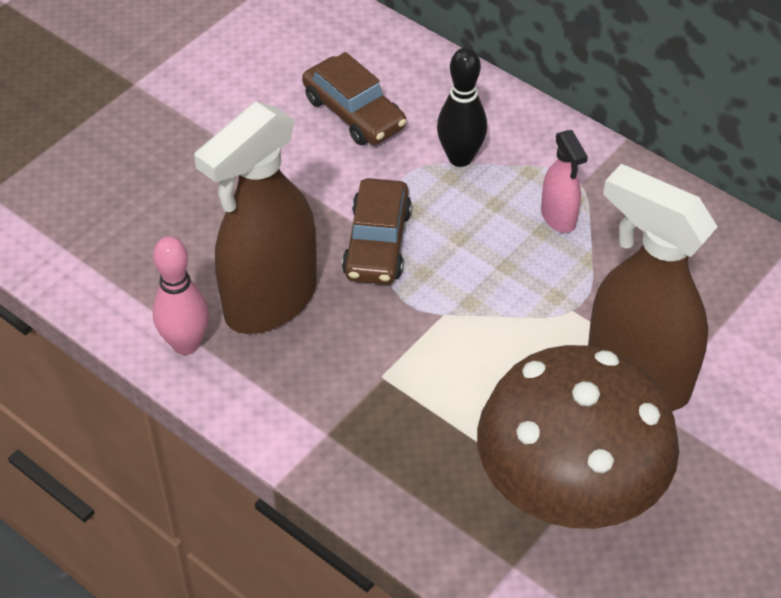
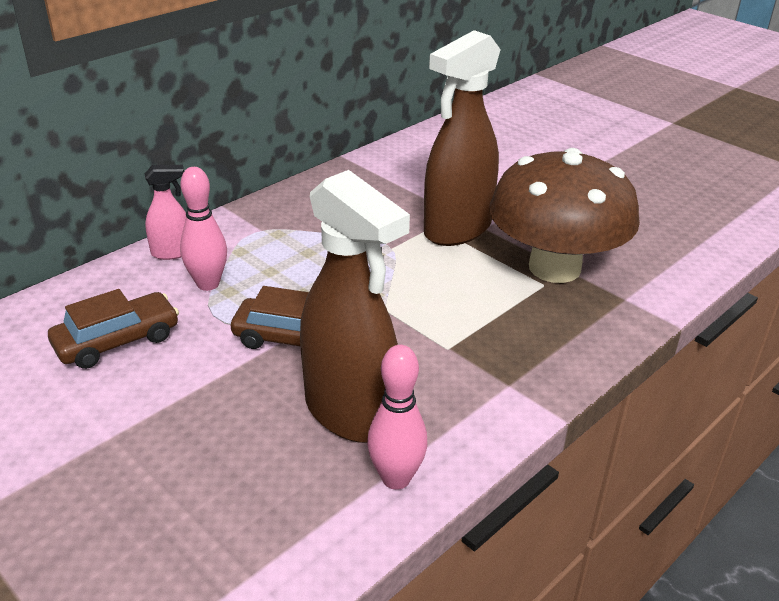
camera: 85 degrees left, 15 degrees down
black bowling pin [437,48,487,167] -> pink bowling pin [180,167,227,291]
pink spray bottle [541,130,588,233] -> pink spray bottle moved to [145,165,186,260]

